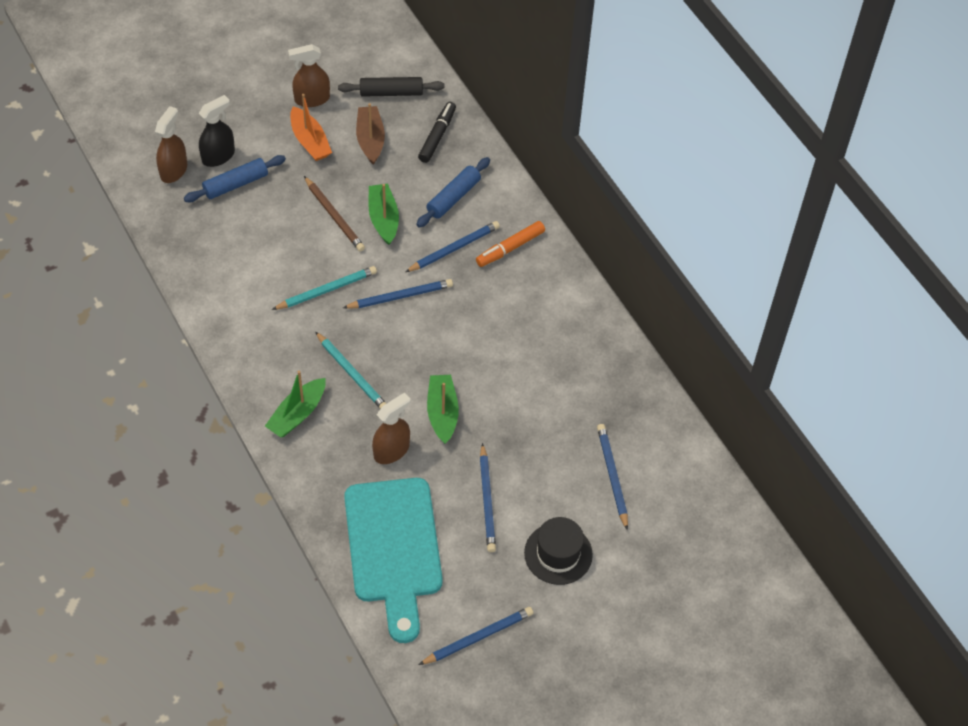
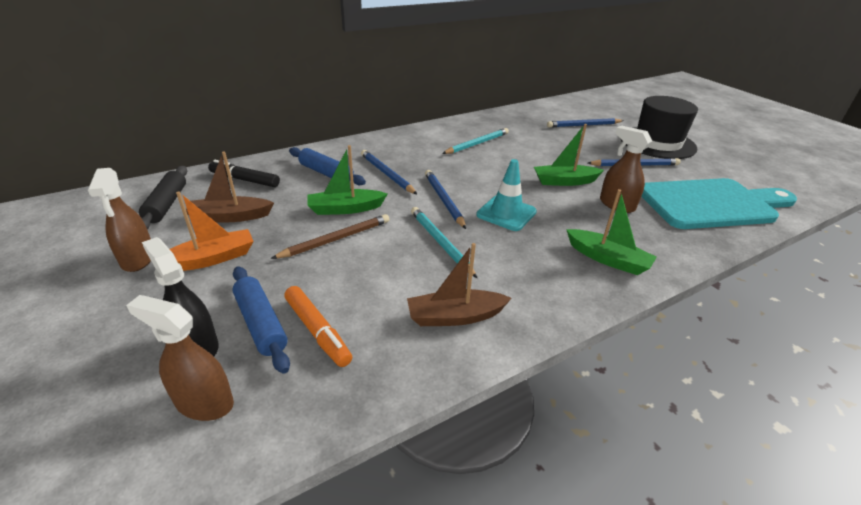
camera: 90 degrees left, 20 degrees down
turquoise pencil [315,331,386,409] -> turquoise pencil moved to [442,128,509,154]
blue pencil [419,607,533,665] -> none
orange marker [476,221,545,267] -> orange marker moved to [284,286,352,367]
black hat [524,517,593,585] -> black hat [621,96,698,159], size x1.51
none -> brown boat [407,243,512,326]
none -> turquoise traffic cone [476,159,537,231]

